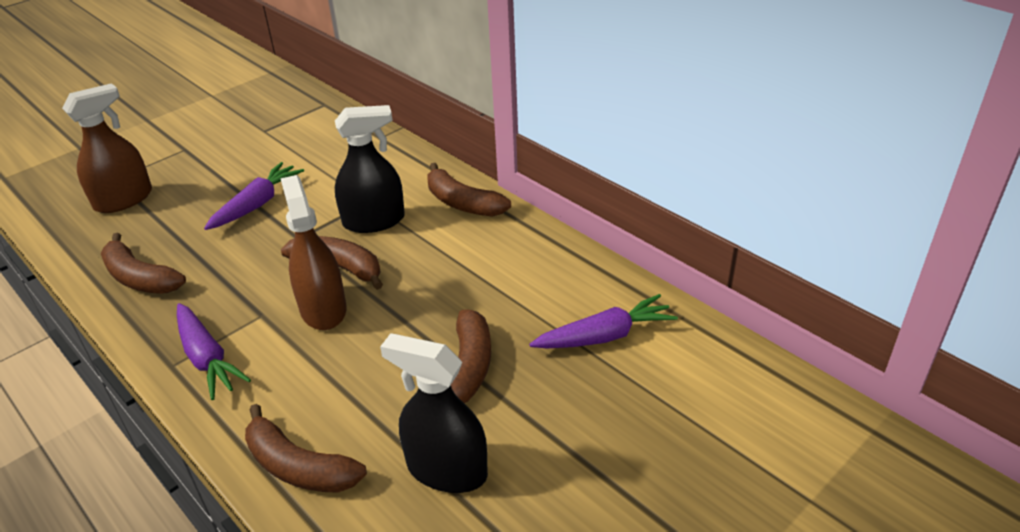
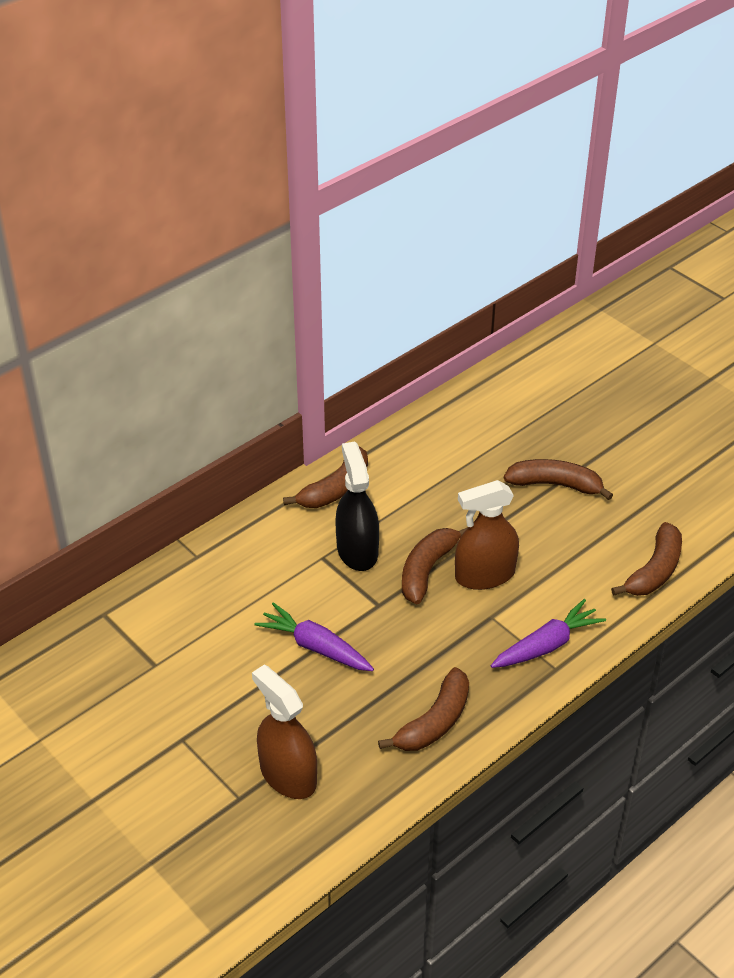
camera: 90 degrees left, 5 degrees up
black spray bottle [380,333,488,493] -> none
purple carrot [529,294,678,348] -> none

